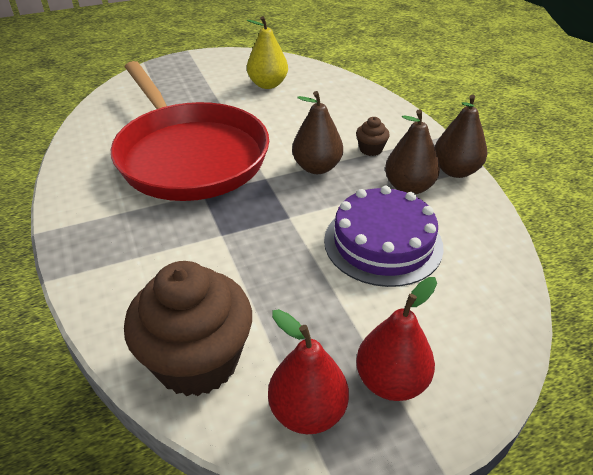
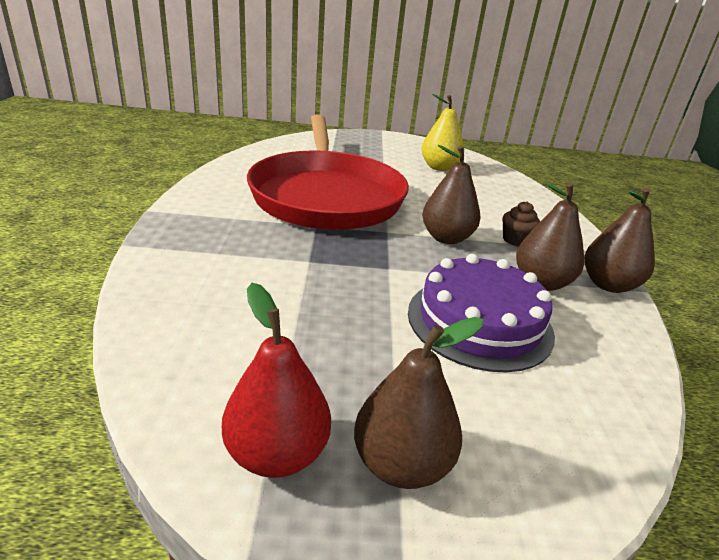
camera: 20 degrees right, 10 degrees down
brown cupcake [124,261,252,396] -> none
red pear [356,277,437,401] -> brown pear [354,317,483,489]

